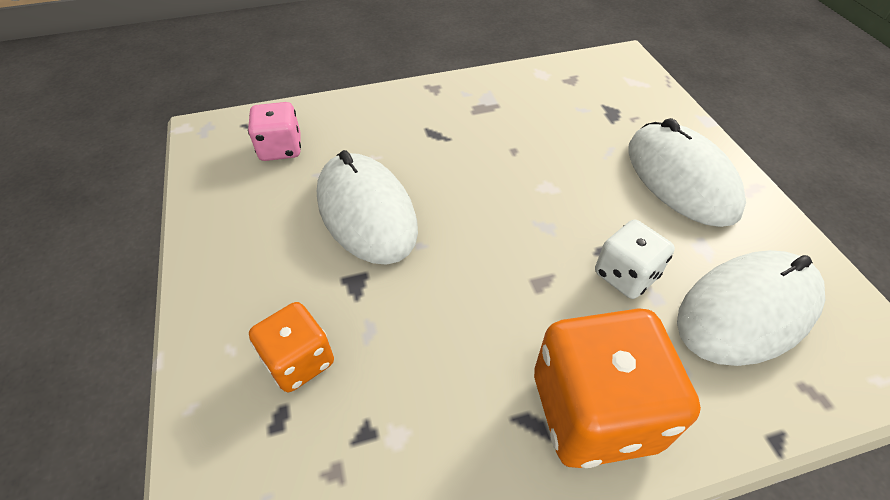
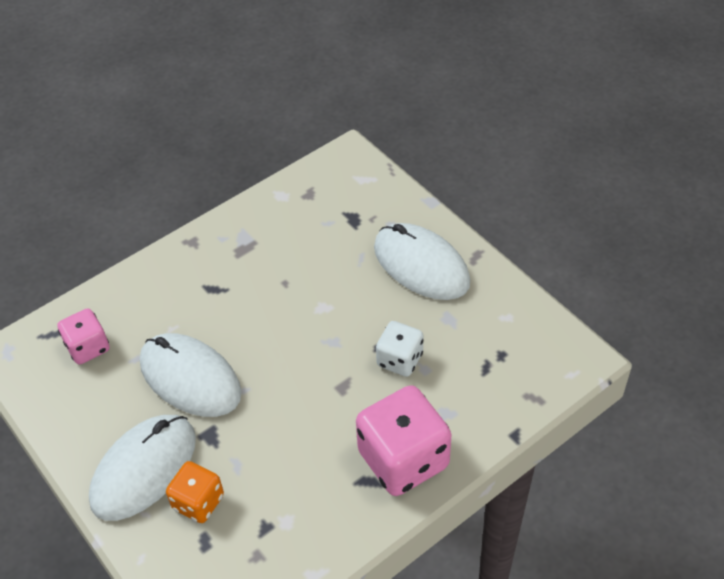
camera: 20 degrees left, 0 degrees up
orange dice [534,308,701,468] -> pink dice [356,385,452,496]
white mouse [677,250,825,366] -> white mouse moved to [89,415,196,521]

